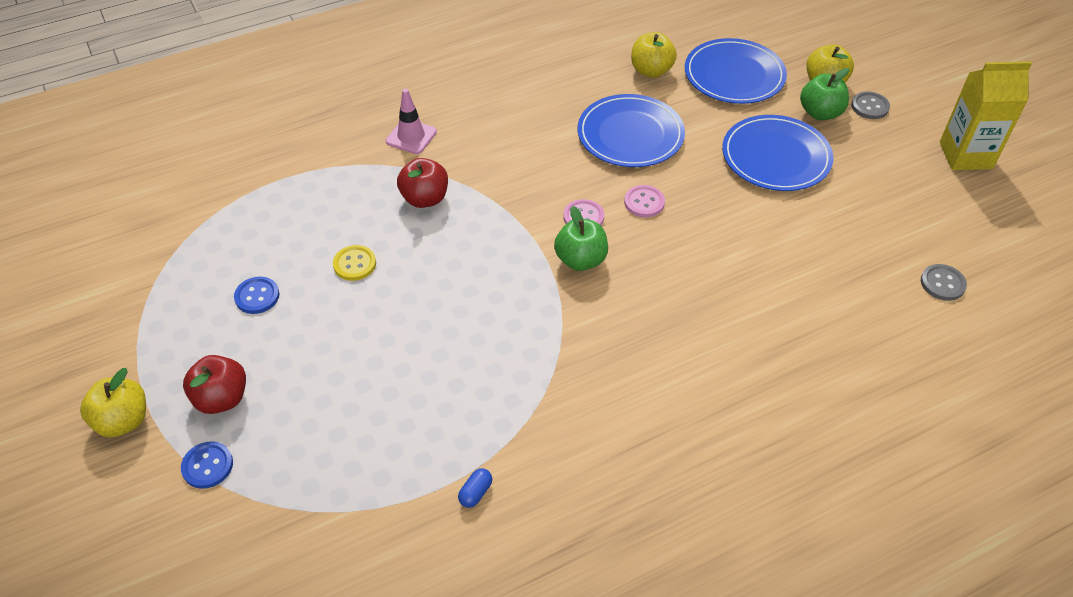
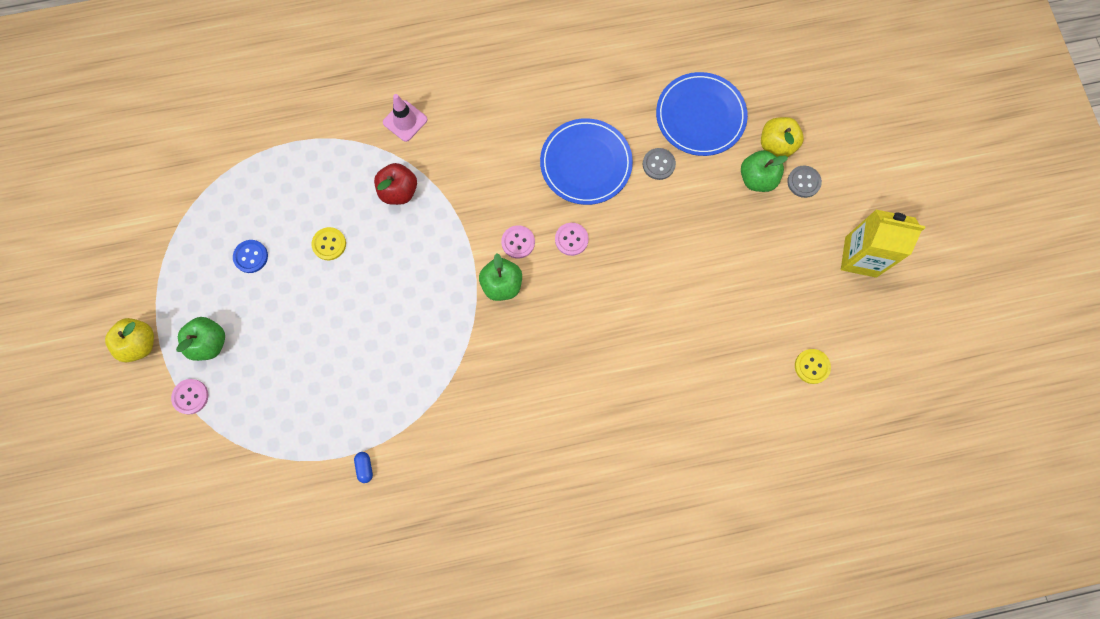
camera: 15 degrees right, 25 degrees up
blue button [181,441,233,489] -> pink button [171,379,208,414]
red apple [183,355,246,414] -> green apple [176,317,225,361]
blue capsule [458,468,492,508] -> blue capsule turned 60 degrees counterclockwise [354,452,373,483]
yellow apple [631,32,677,78] -> none
blue plate [722,115,833,191] -> none
grey button [921,264,967,301] -> grey button moved to [643,148,676,180]
none -> yellow button [795,349,831,384]

